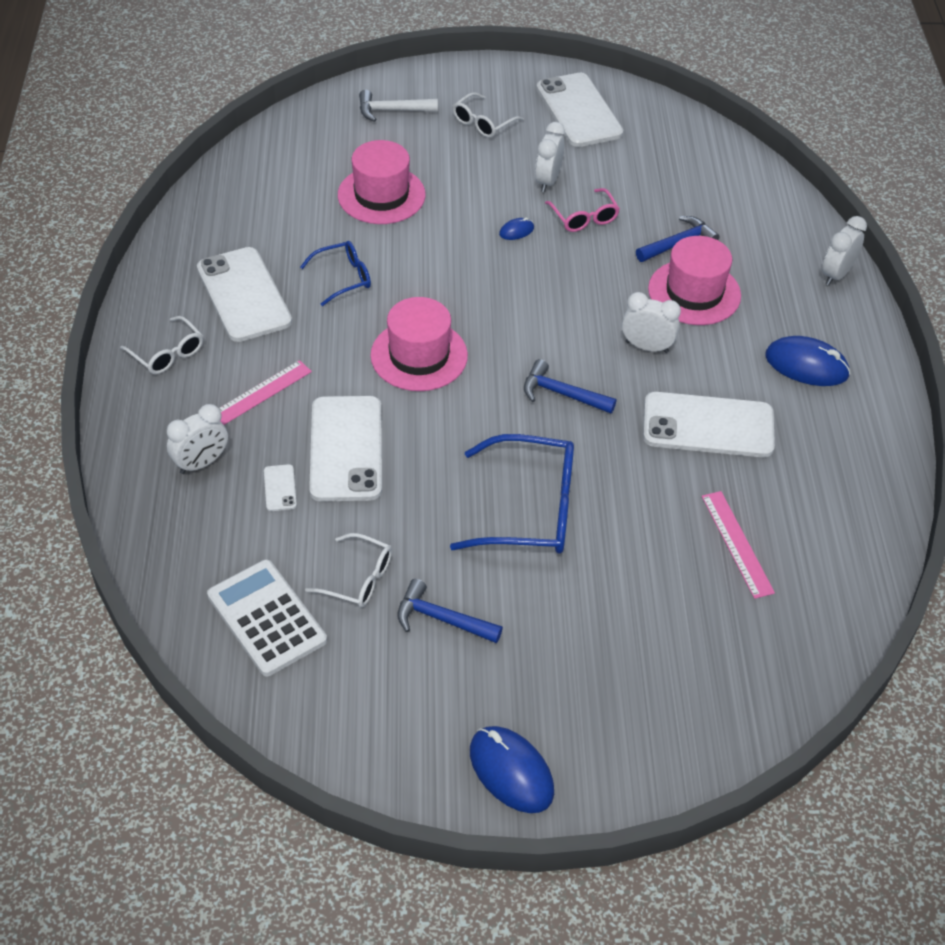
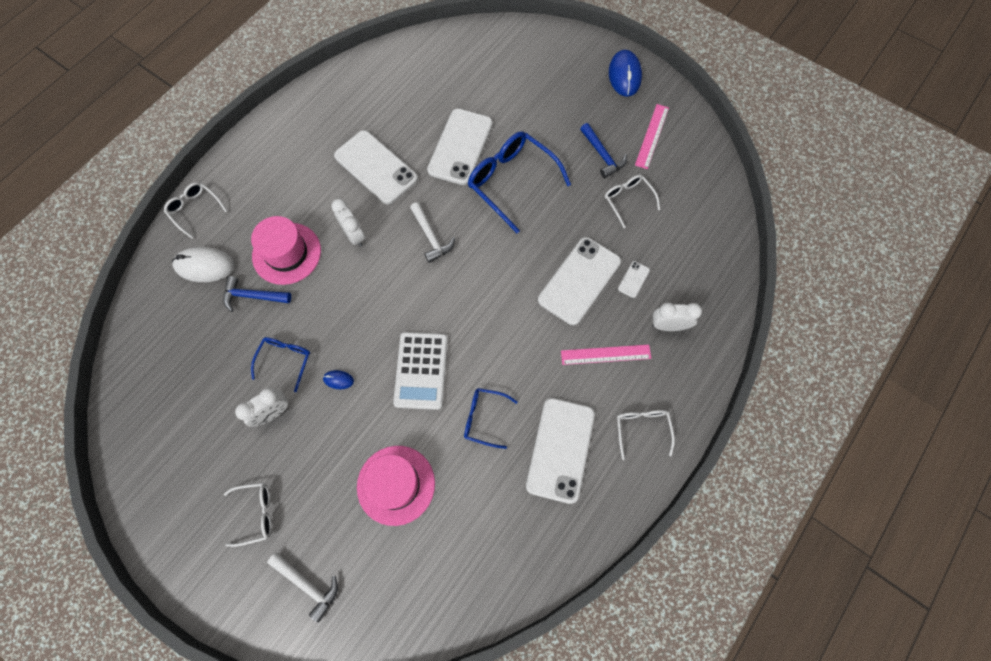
camera: 140 degrees left, 20 degrees up
white calculator [207,560,327,676] -> white calculator moved to [393,332,448,410]
pink hat [370,297,468,391] -> none
blue hammer [524,359,616,414] -> white hammer [410,202,455,263]
white phone [536,73,623,147] -> white phone moved to [427,108,493,185]
pink glasses [545,188,620,232] -> blue glasses [251,337,310,392]
pink ruler [702,491,775,599] -> pink ruler moved to [635,104,669,169]
blue mouse [765,336,851,386] -> none
white clock [822,216,867,285] -> white glasses [164,182,227,238]
none -> white mouse [172,247,235,282]

